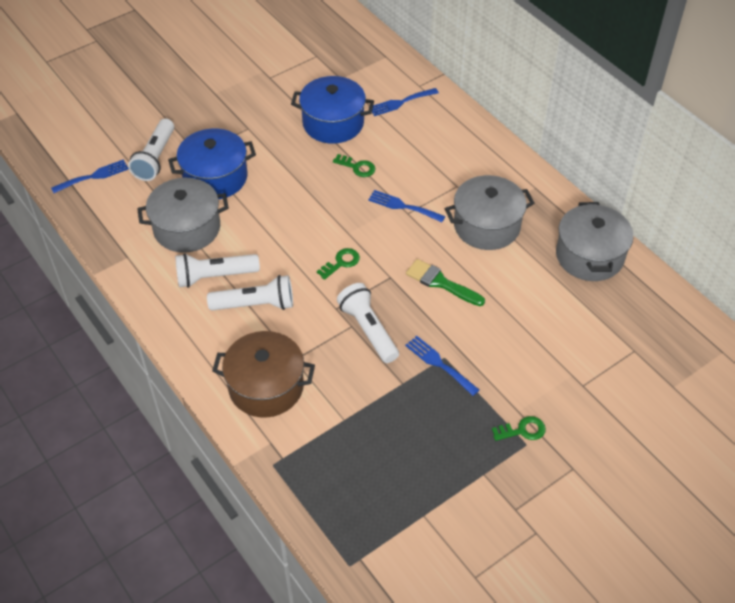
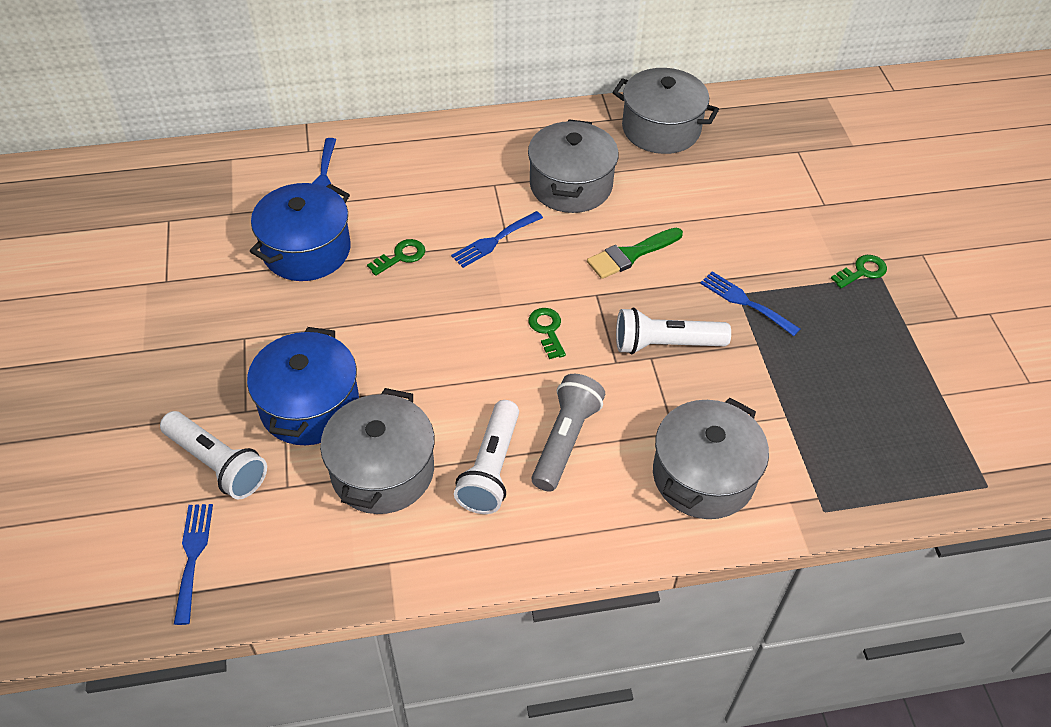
camera: 65 degrees left, 0 degrees up
white flashlight [207,275,293,310] -> grey flashlight [531,374,605,492]
brown pot [212,331,315,418] -> grey pot [653,398,769,519]
blue fork [405,336,479,396] -> blue fork turned 60 degrees clockwise [700,271,800,336]
green key [492,416,546,441] -> green key turned 45 degrees clockwise [831,255,887,288]

